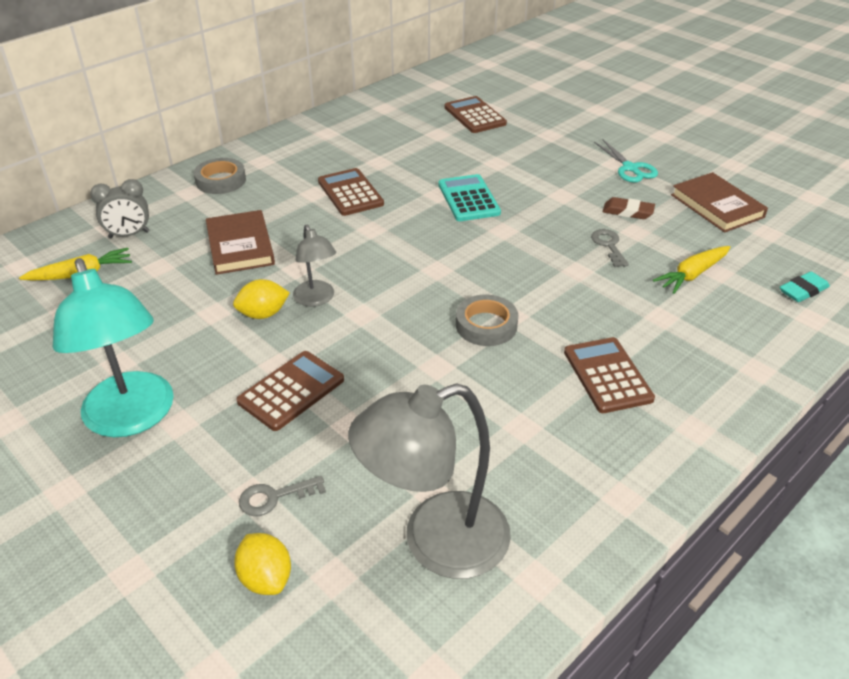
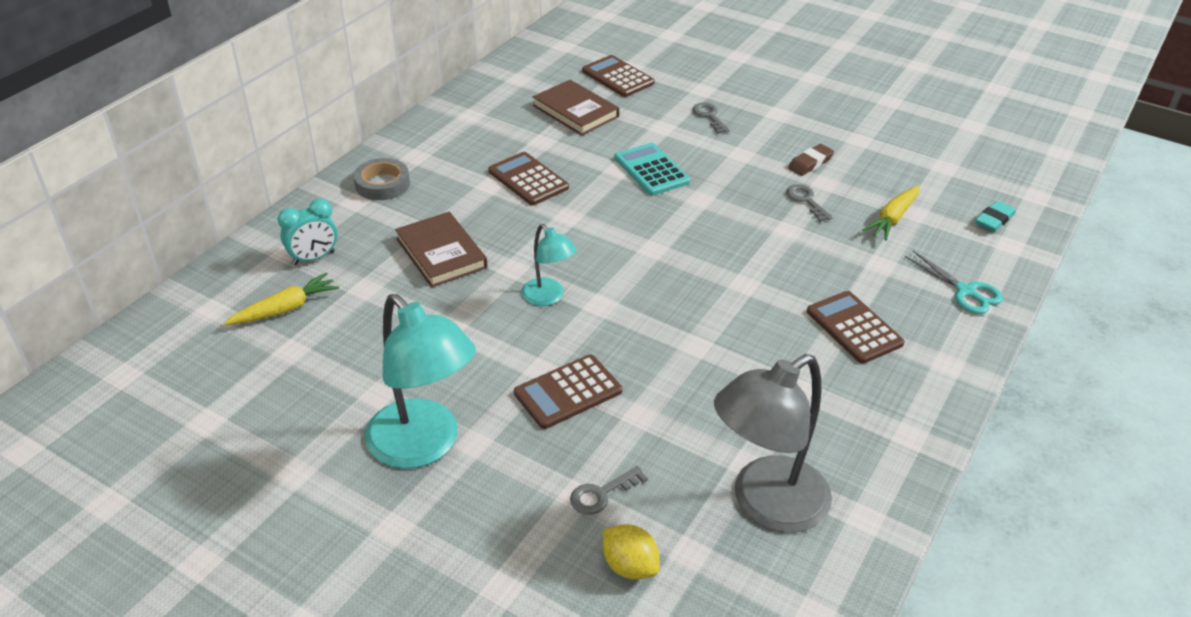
camera: 15 degrees left, 0 degrees up
grey clock [90,179,149,238] -> turquoise clock [278,199,337,265]
yellow lemon [233,279,290,319] -> none
brown calculator [236,351,344,431] -> brown calculator turned 150 degrees counterclockwise [514,354,622,429]
grey lamp [293,225,336,307] -> turquoise lamp [521,224,576,306]
grey tape [456,295,519,346] -> none
turquoise scissors [594,139,658,182] -> turquoise scissors moved to [905,251,1003,314]
brown eraser [602,197,655,219] -> brown eraser turned 45 degrees counterclockwise [788,144,834,176]
brown book [671,172,768,233] -> brown book moved to [533,80,619,136]
none -> grey key [693,102,729,134]

